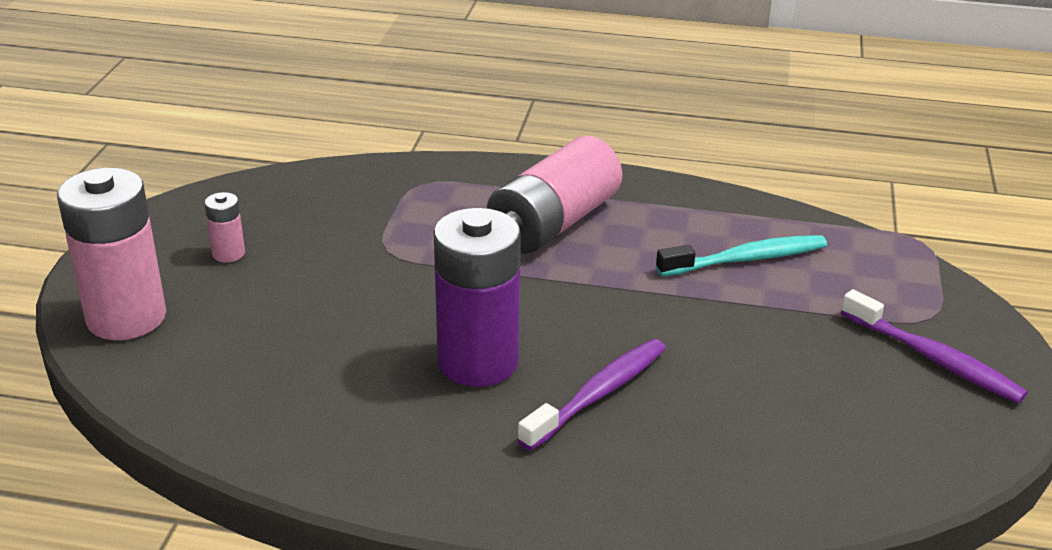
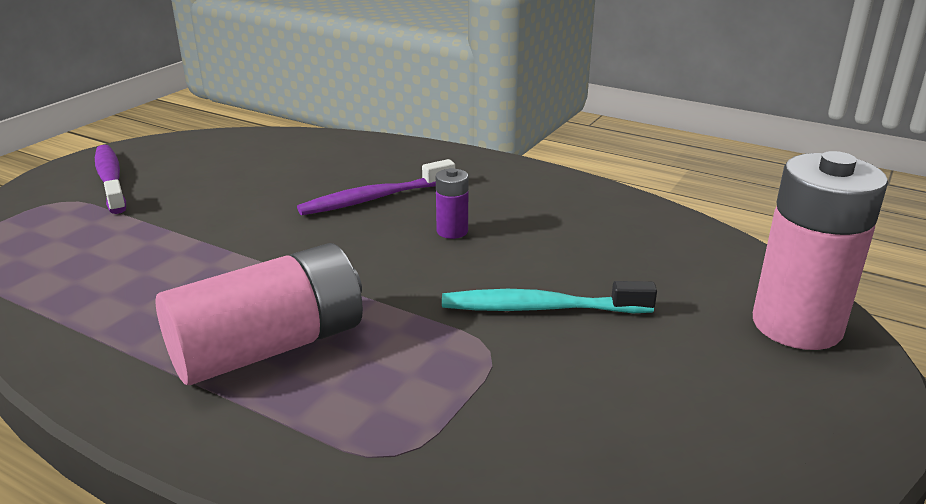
camera: 160 degrees left, 5 degrees down
pink battery [205,192,245,263] -> none
purple battery [434,208,521,387] -> purple battery [436,168,468,239], size x0.44
turquoise toothbrush [656,235,827,276] -> turquoise toothbrush moved to [442,281,657,313]

